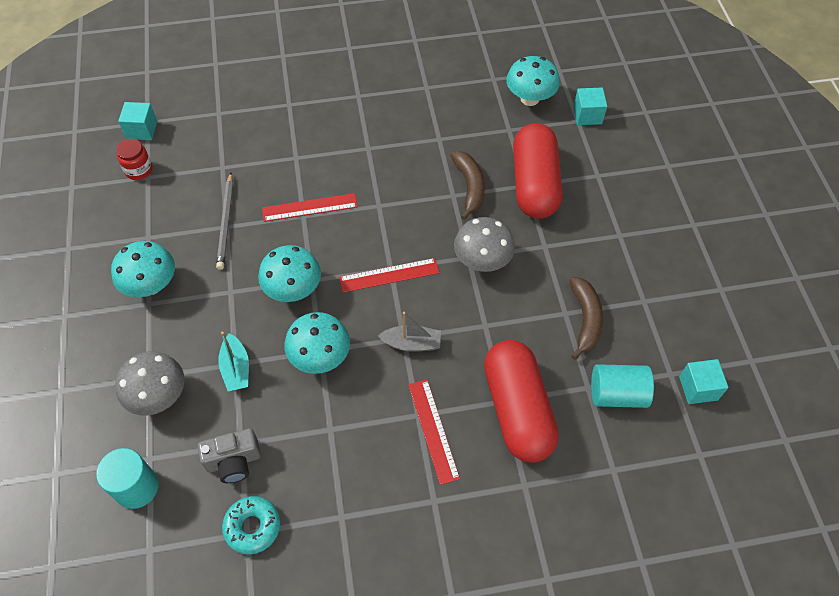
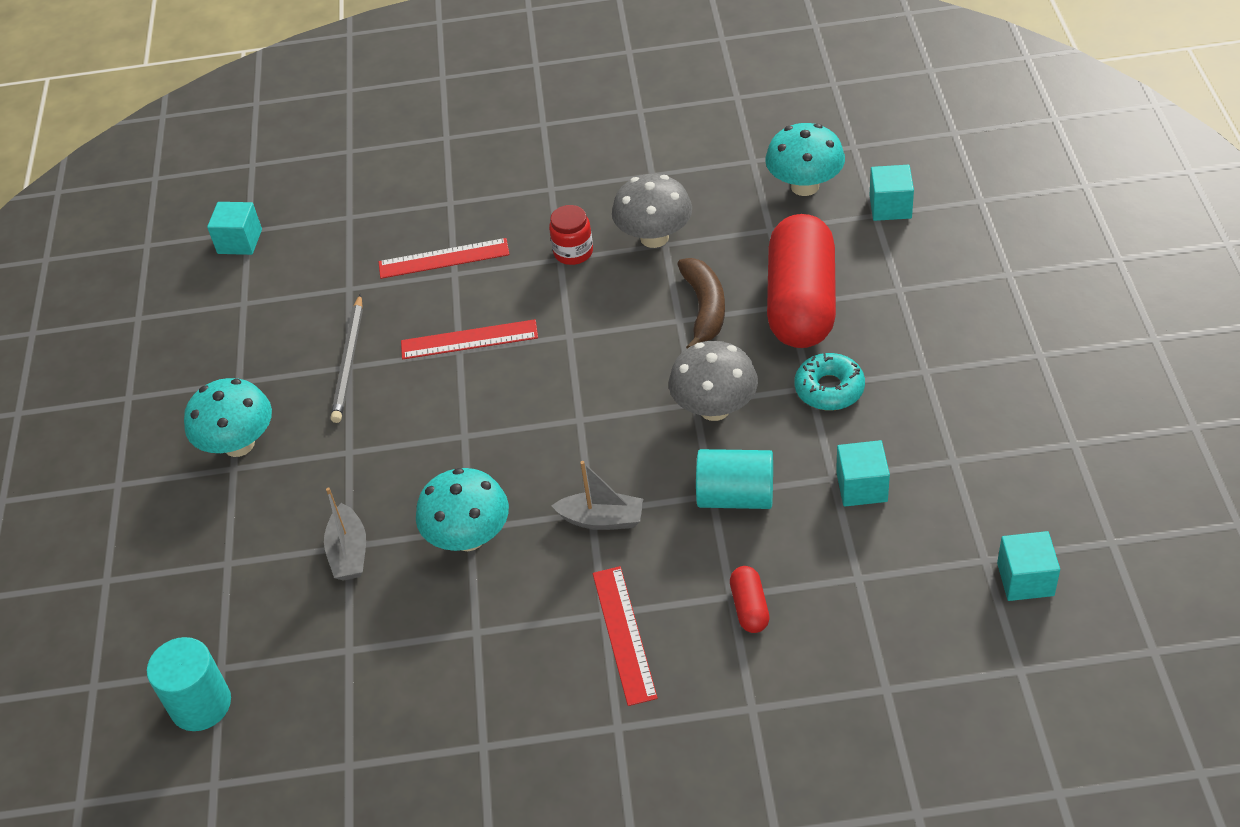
camera: 10 degrees right, 10 degrees down
grey mushroom [115,351,185,416] -> grey mushroom moved to [612,174,692,248]
red jar [116,139,153,180] -> red jar moved to [549,205,593,265]
grey camera [198,428,261,483] -> none
turquoise boat [218,331,249,391] -> grey boat [324,487,366,581]
turquoise donut [222,496,280,555] -> turquoise donut moved to [794,353,865,411]
turquoise mushroom [258,245,321,302] -> none
red ruler [339,258,439,293] -> red ruler moved to [379,238,510,279]
red capsule [484,340,559,463] -> red capsule [730,566,770,633], size x0.40
brown banana [569,277,604,360] -> turquoise cube [836,440,890,506]
turquoise cylinder [591,364,654,408] -> turquoise cylinder moved to [696,449,773,509]

